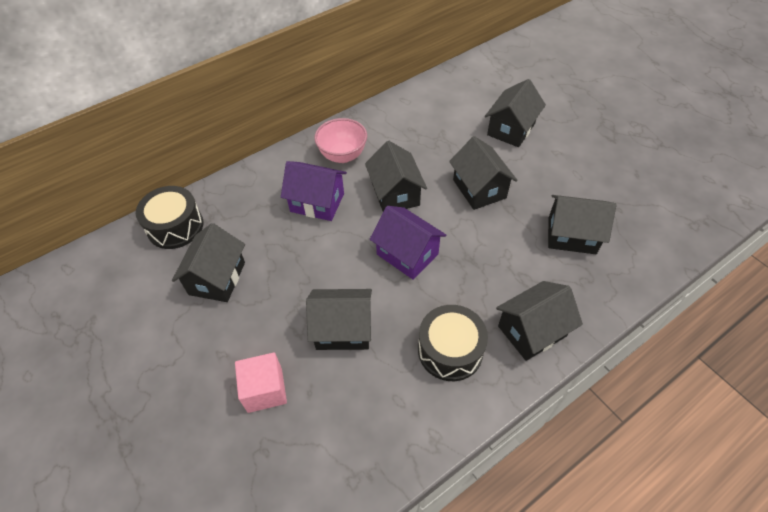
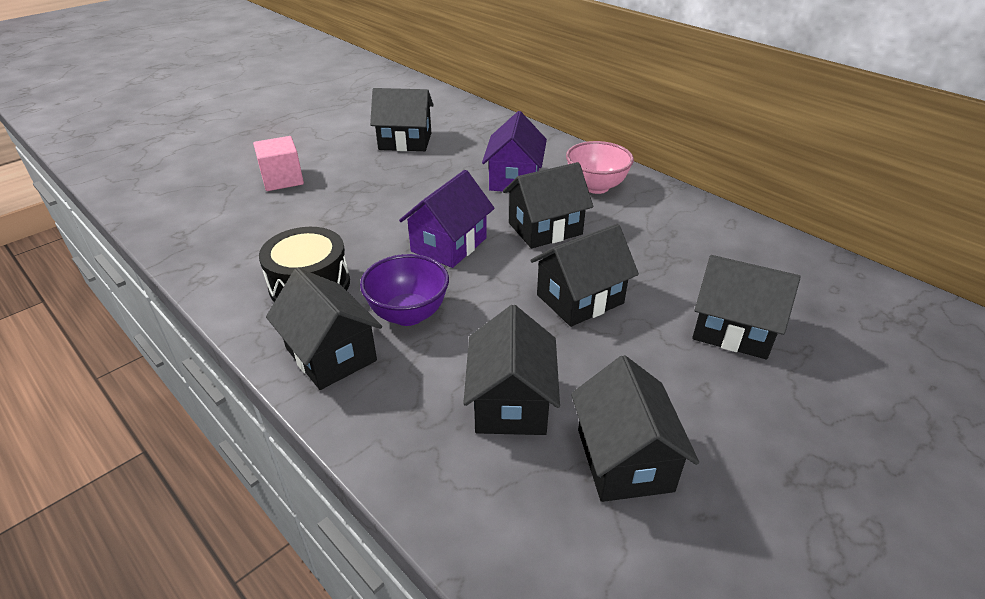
camera: 80 degrees right, 15 degrees down
black drum [136,186,203,249] -> none
black house [306,289,372,350] -> black house moved to [571,355,699,502]
none -> purple bowl [360,254,449,326]

